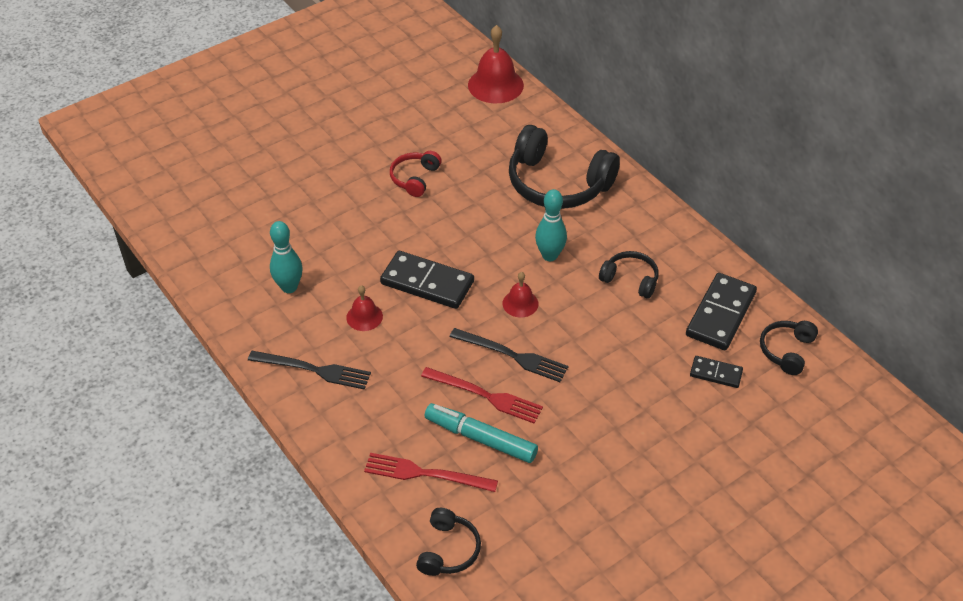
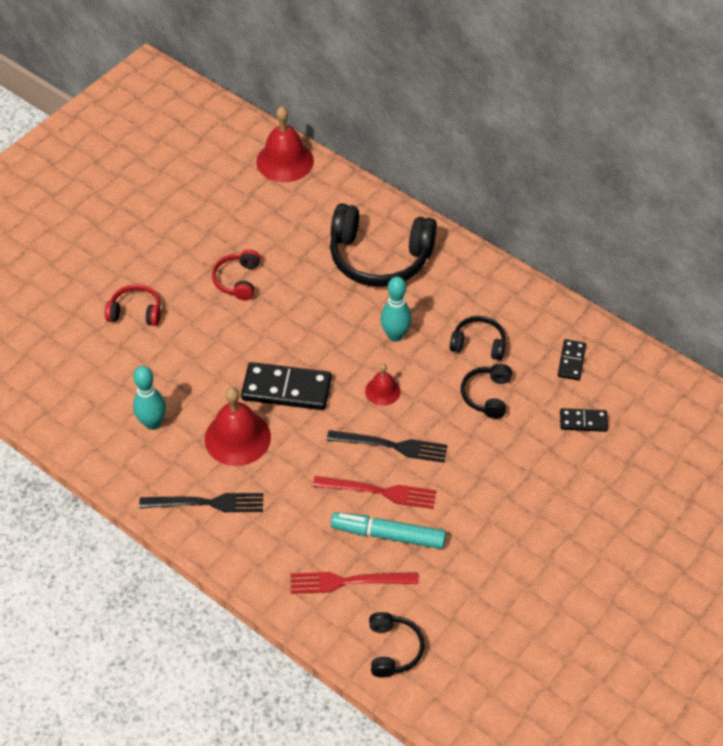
camera: 15 degrees left, 5 degrees up
red bell [346,285,383,331] -> red bell [205,387,271,466], size x1.83
black domino [686,273,757,350] -> black domino [558,339,586,381], size x0.54
black headphones [760,321,818,375] -> black headphones moved to [461,364,512,419]
none -> red headphones [105,284,161,326]

